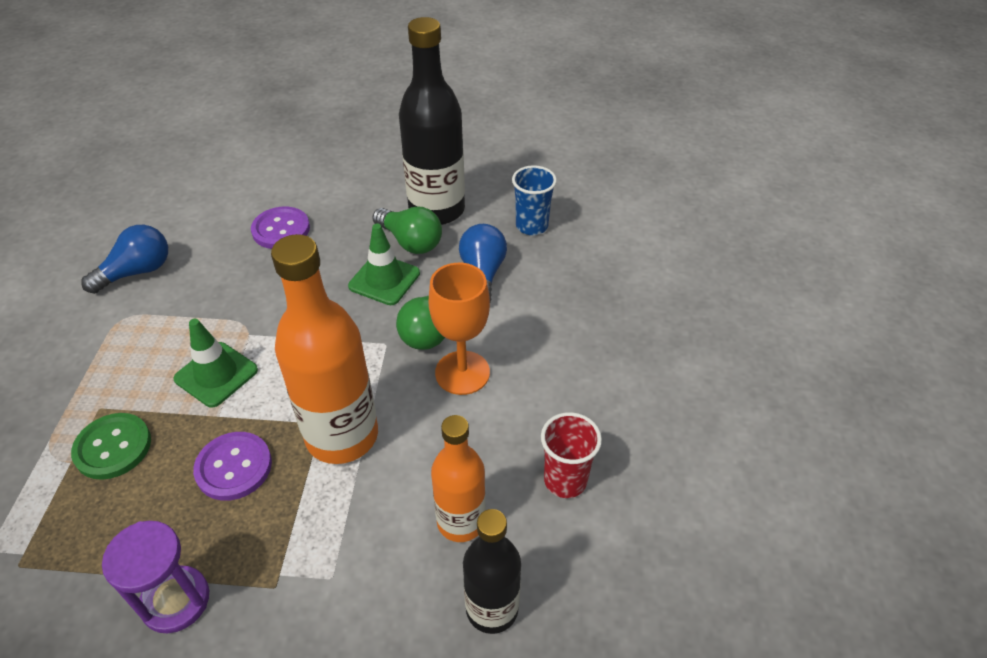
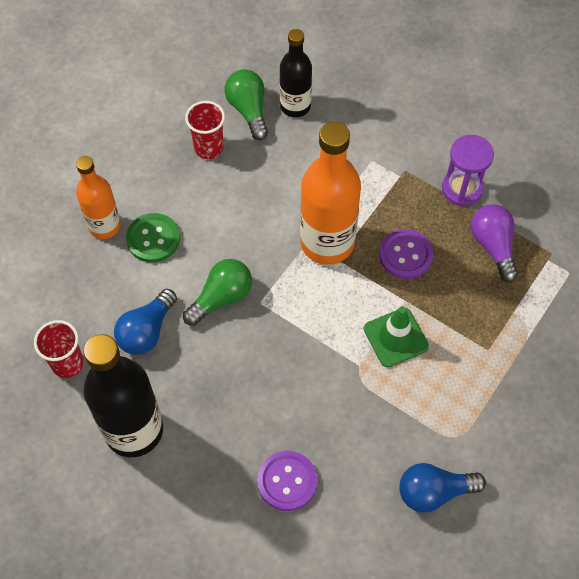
camera: 150 degrees left, 15 degrees up
green button [71,413,151,480] -> green button moved to [126,213,180,263]
green traffic cone [348,224,420,305] -> none
green light bulb [372,207,442,254] -> green light bulb moved to [225,69,268,140]
orange goblet [428,263,490,395] -> none
orange bottle [431,415,486,542] -> orange bottle moved to [76,156,121,239]
blue cup [512,165,557,235] -> red cup [34,320,84,378]
none -> purple light bulb [471,204,518,282]

